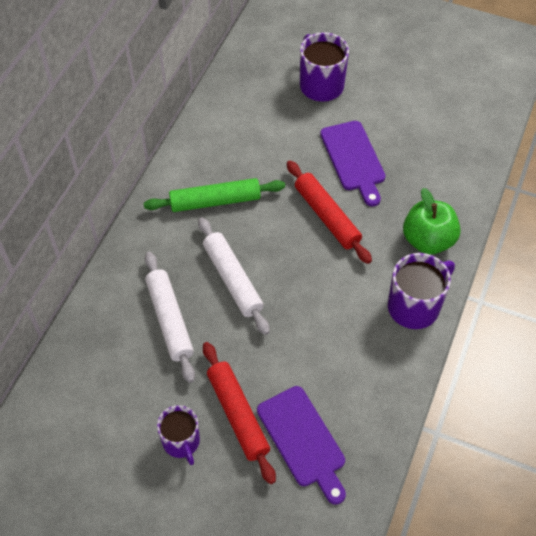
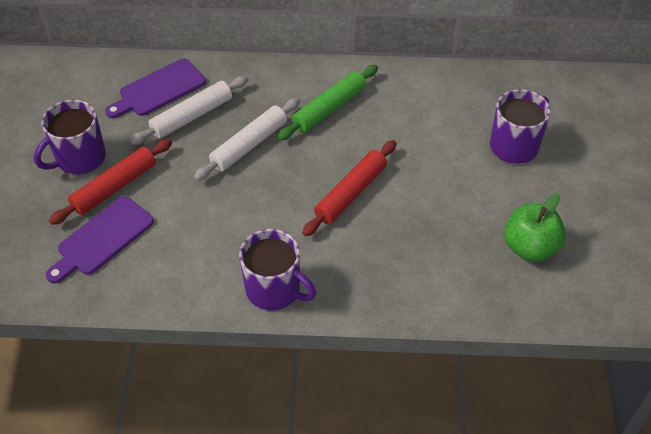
camera: 70 degrees right, 5 degrees down
green rolling pin [144,178,285,212] -> green rolling pin turned 75 degrees clockwise [278,65,378,141]
purple mug [157,405,200,465] -> purple mug [34,99,106,174], size x1.50
purple cutting board [320,121,385,207] -> purple cutting board moved to [105,58,206,118]
green apple [403,188,460,255] -> green apple moved to [504,194,566,262]

